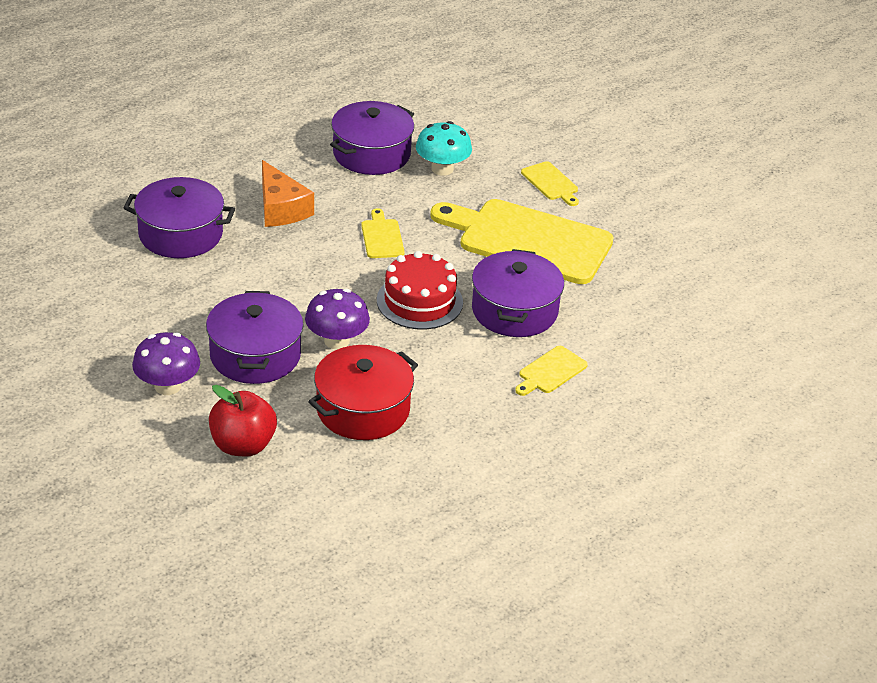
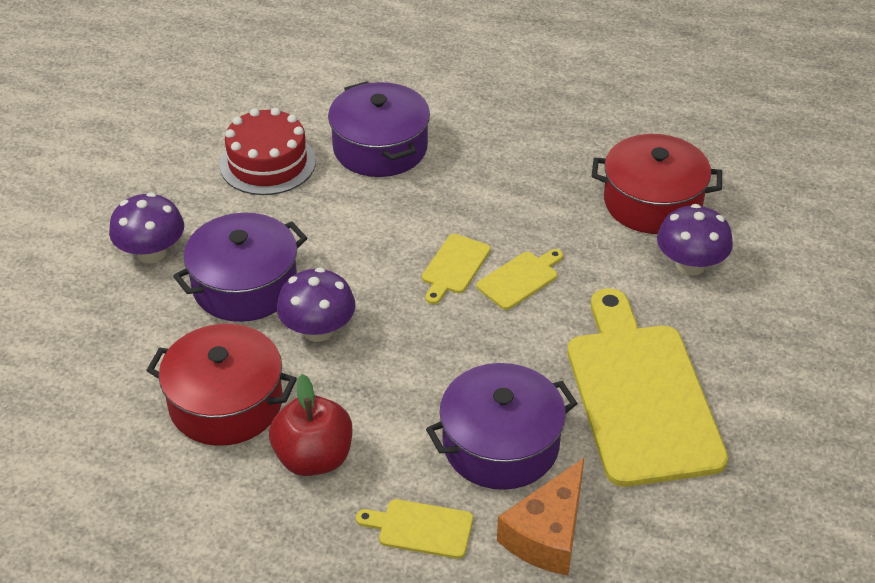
camera: 60 degrees right, 5 degrees up
red apple [209,385,277,456] -> red apple moved to [269,374,352,476]
orange cheese [262,160,314,227] -> orange cheese moved to [497,458,584,576]
purple pot [330,101,414,175] -> red pot [592,134,722,234]
red cake [377,251,463,329] -> red cake moved to [220,107,316,195]
turquoise mushroom [416,121,472,176] -> purple mushroom [657,204,733,276]
yellow cutting board [521,161,579,206] -> yellow cutting board moved to [422,234,491,304]

